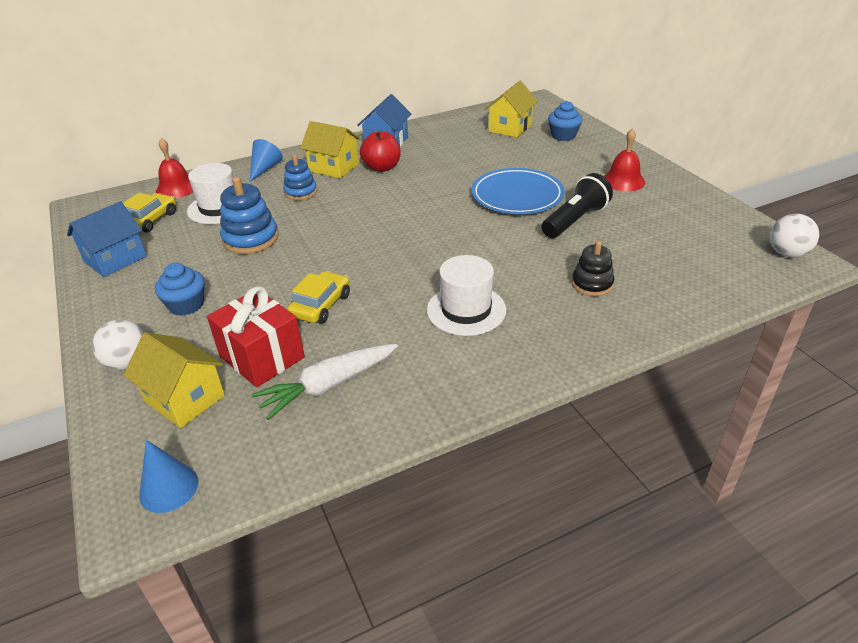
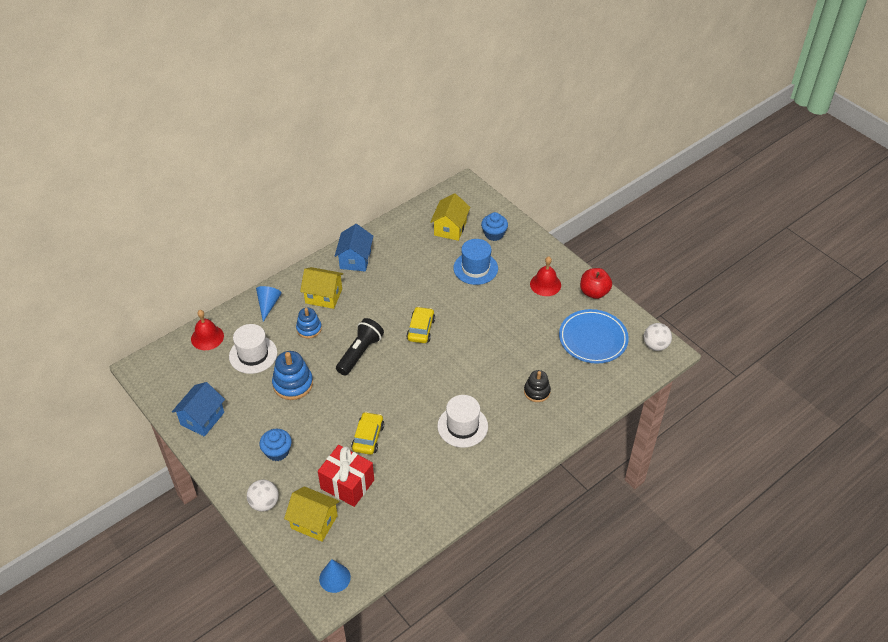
camera: 15 degrees left, 10 degrees up
yellow car [123,193,176,233] -> yellow car moved to [406,307,435,343]
white carrot [252,344,398,420] -> none
red apple [360,130,401,172] -> red apple moved to [580,268,612,299]
blue plate [471,168,564,214] -> blue plate moved to [559,309,629,364]
black flashlight [542,173,613,238] -> black flashlight moved to [336,318,384,376]
none -> blue hat [453,239,498,285]

